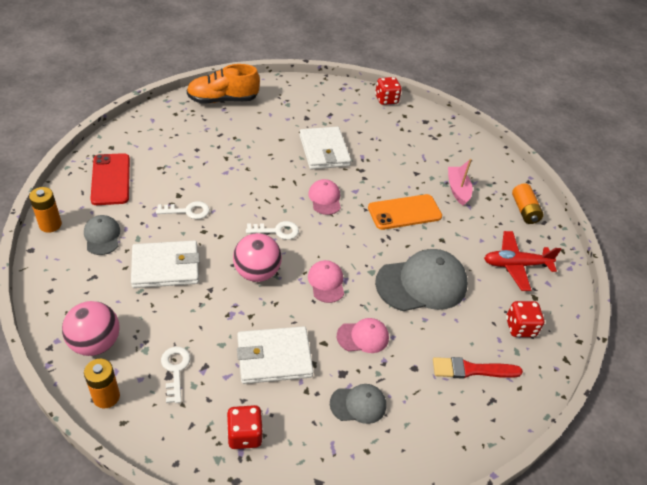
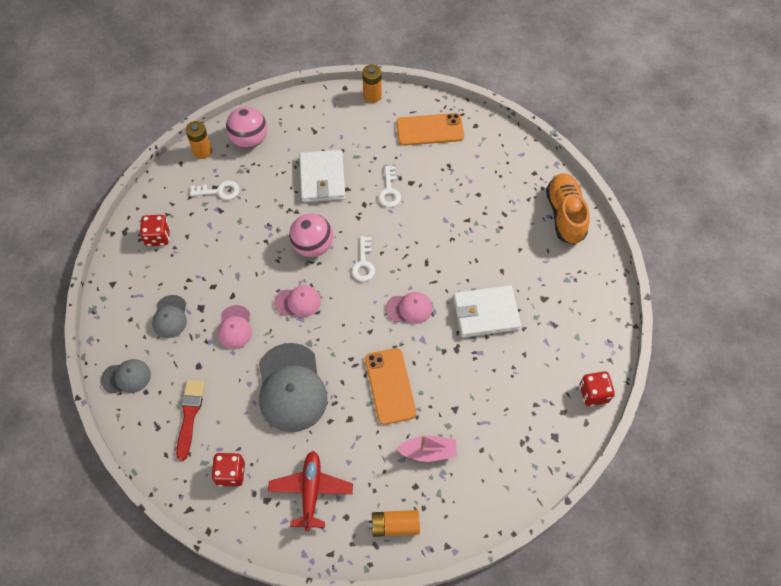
camera: 100 degrees right, 15 degrees up
grey cap [84,215,120,255] -> grey cap moved to [101,359,151,394]
red phone [90,153,130,205] -> orange phone [396,113,464,146]
white wallet [237,326,314,384] -> none

